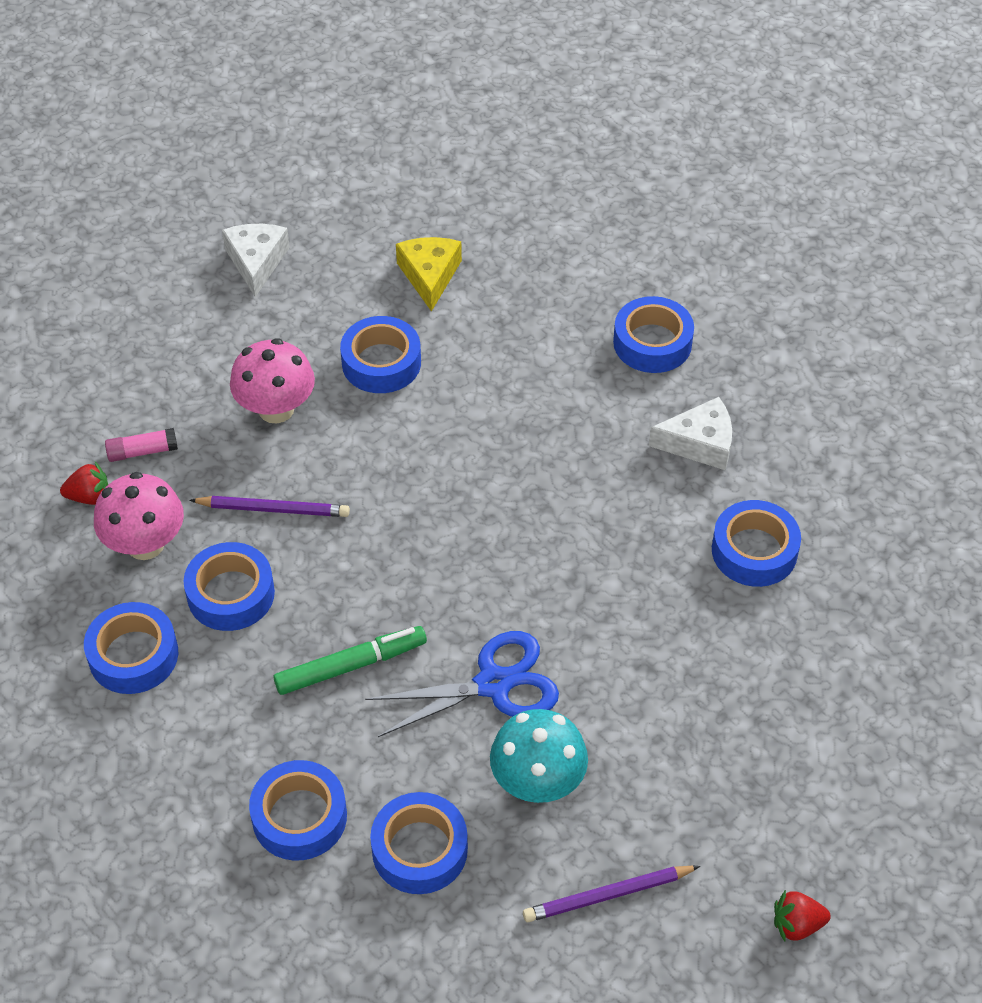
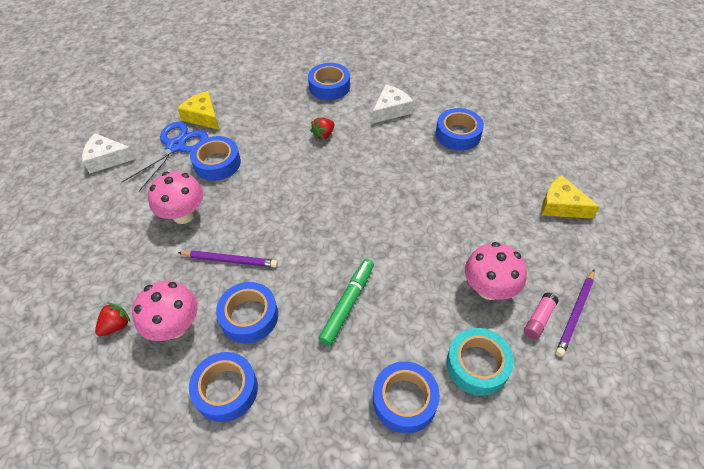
camera: 40 degrees left, 0 degrees up
pink glue stick [105,428,178,462] -> pink glue stick moved to [524,292,559,339]
purple pencil [189,496,350,517] -> purple pencil turned 45 degrees clockwise [178,250,278,268]
white cheese [222,224,290,297] -> white cheese turned 45 degrees counterclockwise [82,133,136,173]
blue scissors [365,631,559,737] -> blue scissors moved to [121,122,208,191]
blue tape [370,792,468,894] -> turquoise tape [447,328,514,396]
turquoise mushroom [490,709,588,803] -> pink mushroom [465,242,527,300]
red strawberry [774,890,831,941] -> red strawberry moved to [310,118,335,140]
none -> yellow cheese [542,175,600,219]

